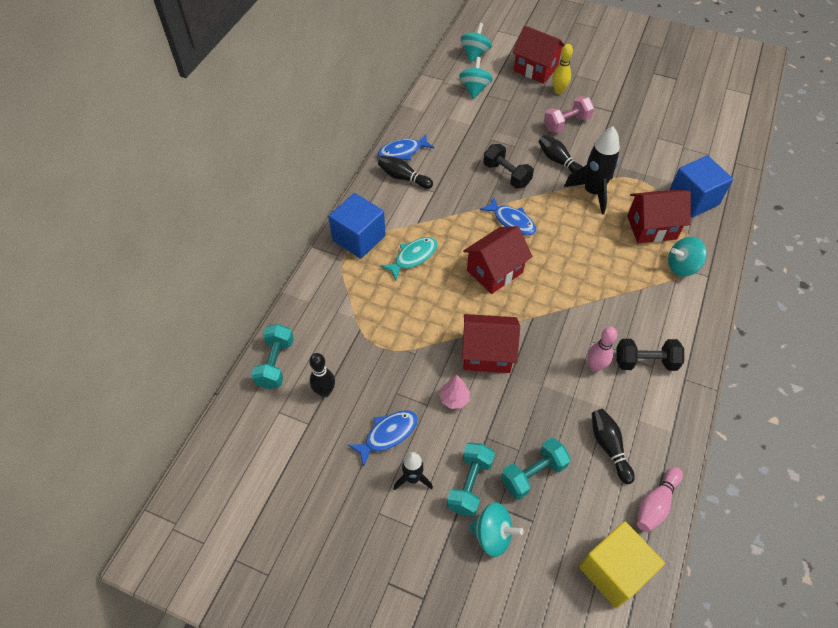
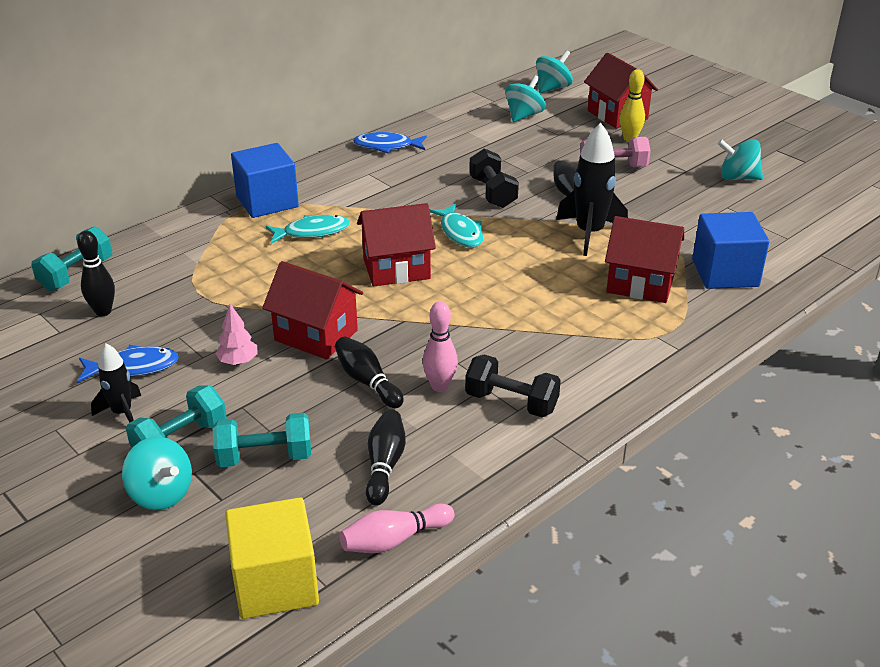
camera: 25 degrees right, 20 degrees down
black bowling pin [378,156,433,189] -> black bowling pin moved to [335,336,404,408]
blue fish [480,197,536,235] -> turquoise fish [429,204,483,248]
turquoise spinning top [668,237,707,277] -> turquoise spinning top moved to [717,139,763,180]

